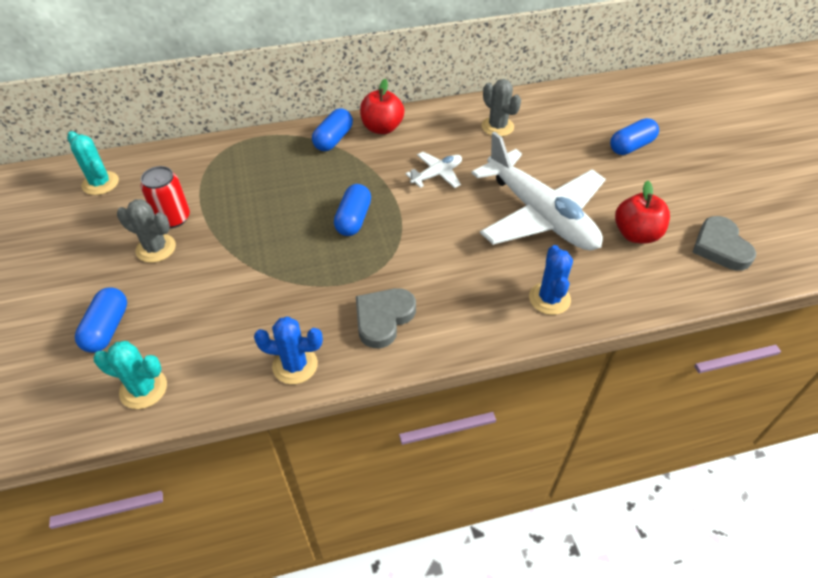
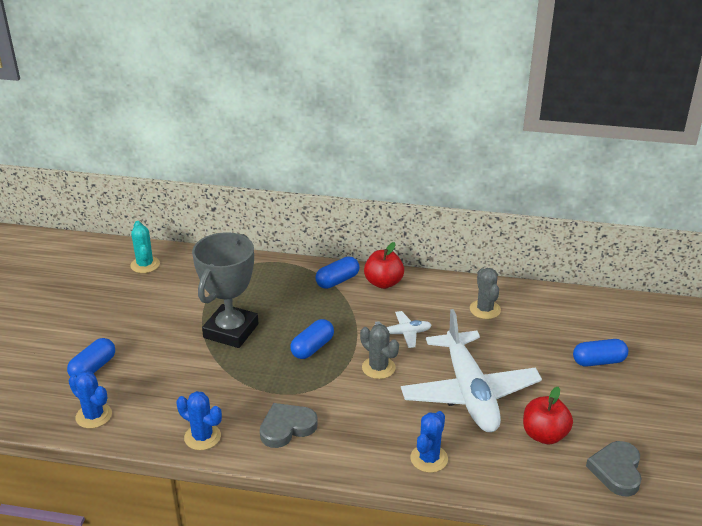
camera: 25 degrees right, 15 degrees down
turquoise cactus [93,341,167,409] -> blue cactus [68,371,112,428]
grey cactus [117,199,176,263] -> grey cactus moved to [360,324,399,379]
red can [140,166,190,228] -> none
none -> grey trophy [192,232,259,348]

